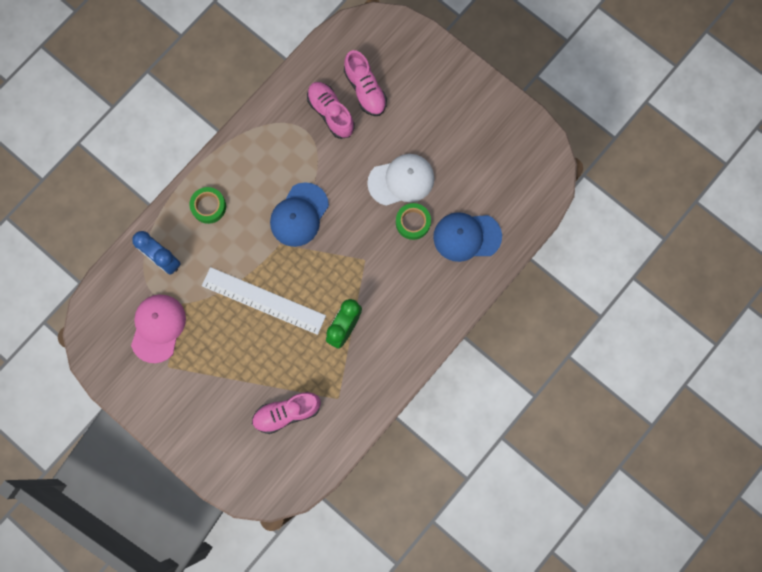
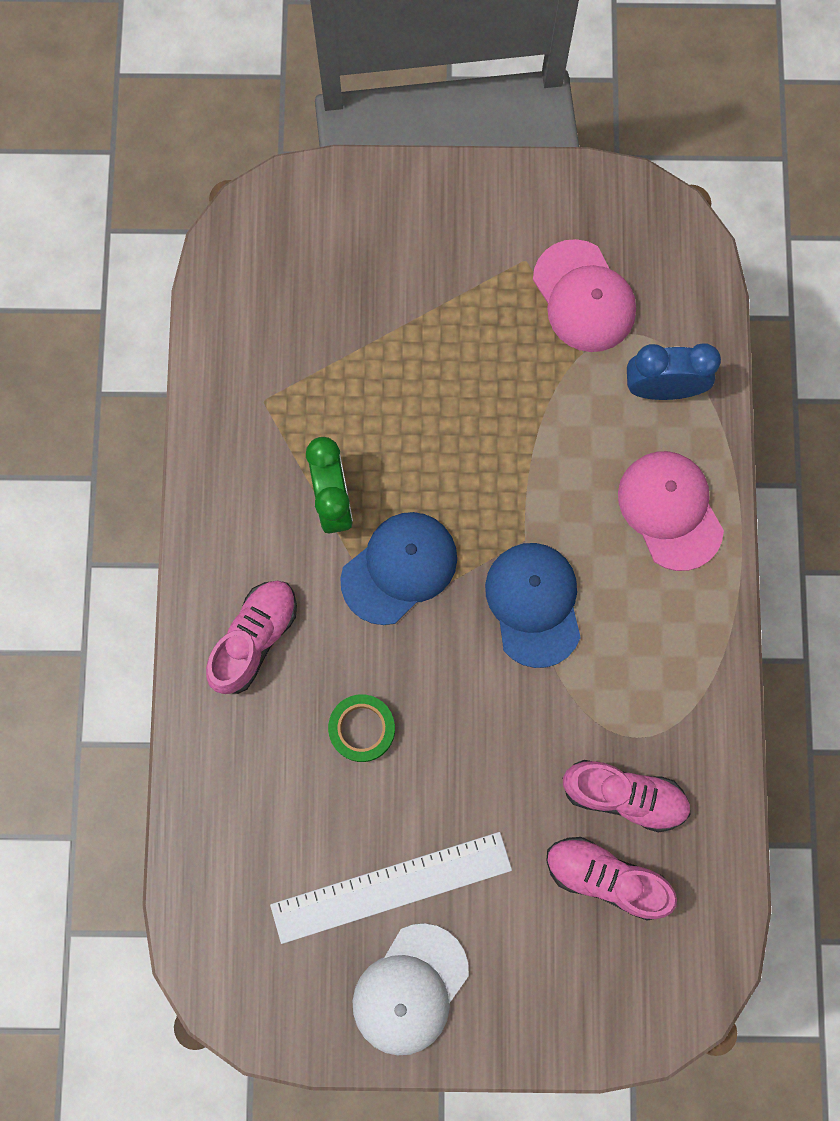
camera: 140 degrees right, 0 degrees up
green tape [189,187,226,224] -> pink cap [618,451,724,571]
white ruler [202,267,326,335] -> white ruler moved to [270,832,512,944]
pink shoe [252,392,321,434] -> pink shoe moved to [206,581,297,694]
white cap [367,154,434,206] -> white cap moved to [353,923,469,1055]
blue cap [433,212,502,262] -> blue cap moved to [340,512,457,625]

